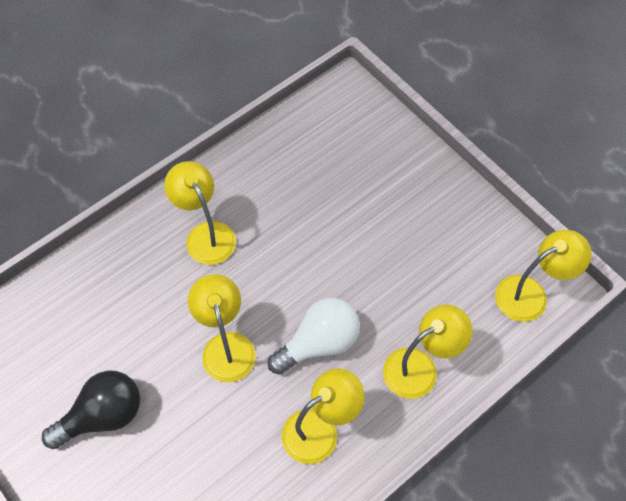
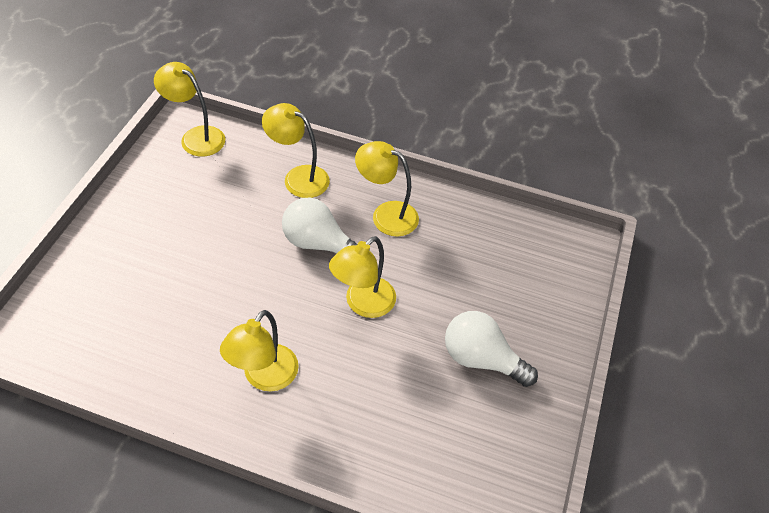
camera: 125 degrees left, 10 degrees down
black light bulb [42,371,140,449] -> white light bulb [445,311,538,387]

